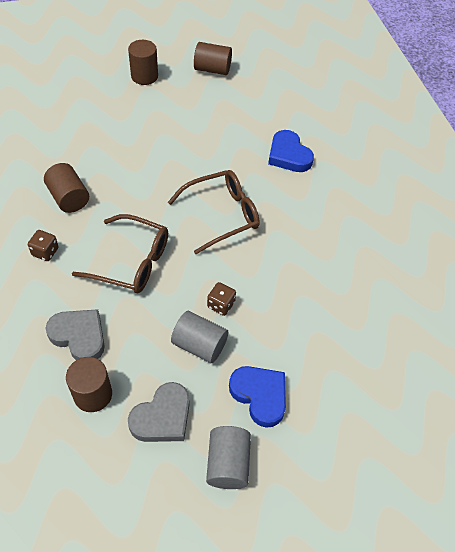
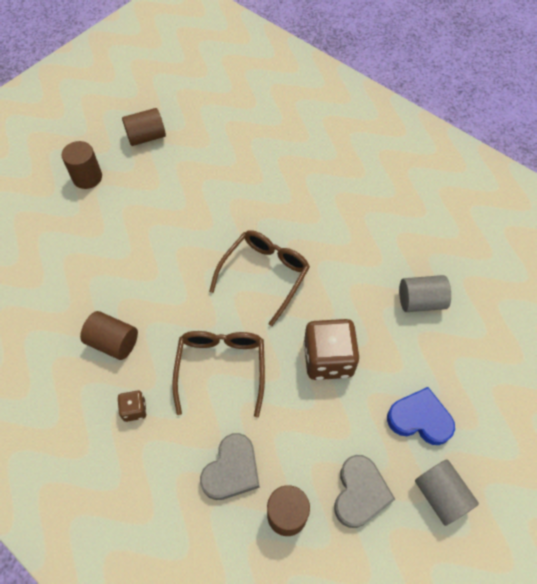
camera: 30 degrees left, 5 degrees up
grey heart [45,309,105,360] -> grey heart turned 120 degrees clockwise [200,433,260,500]
brown glasses [72,214,168,293] -> brown glasses turned 75 degrees counterclockwise [172,331,265,418]
grey cylinder [171,311,228,363] -> grey cylinder moved to [399,275,451,312]
brown dice [207,282,236,316] -> brown dice [303,319,360,380], size x2.07
blue heart [268,130,314,172] -> none

